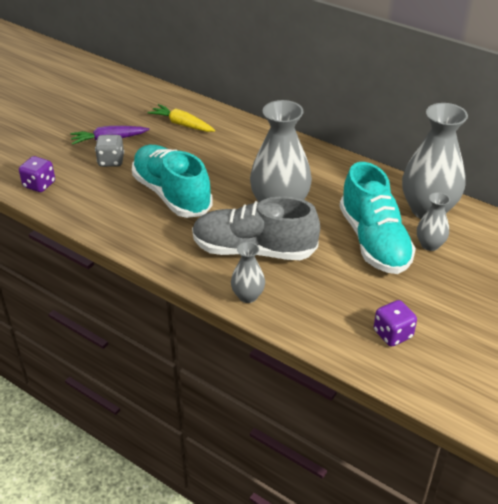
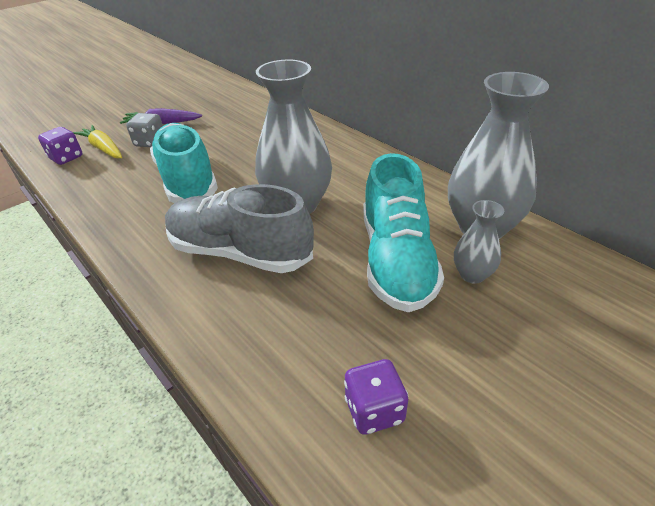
camera: 15 degrees right, 0 degrees up
yellow carrot [148,104,215,132] -> yellow carrot moved to [73,125,122,158]
grey vase [231,242,265,303] -> none

